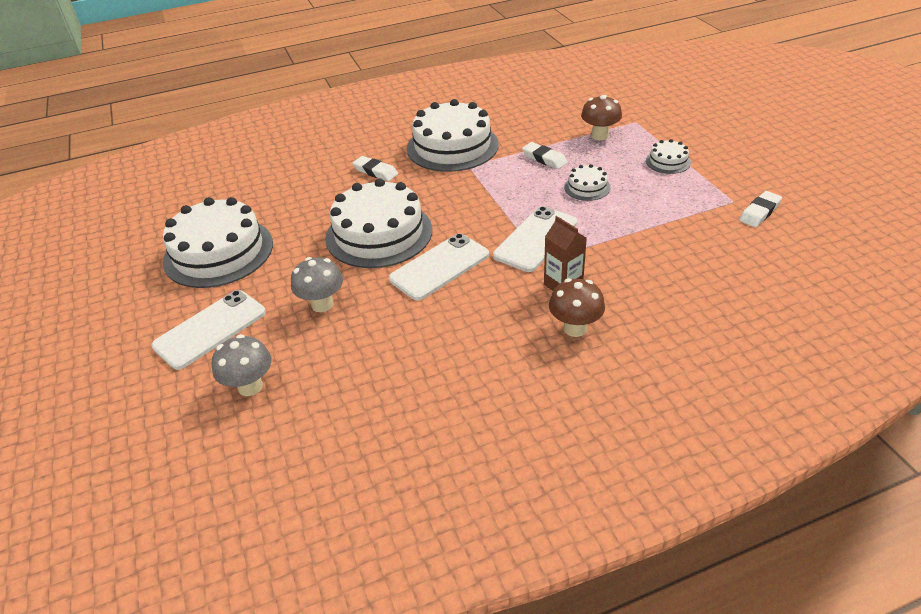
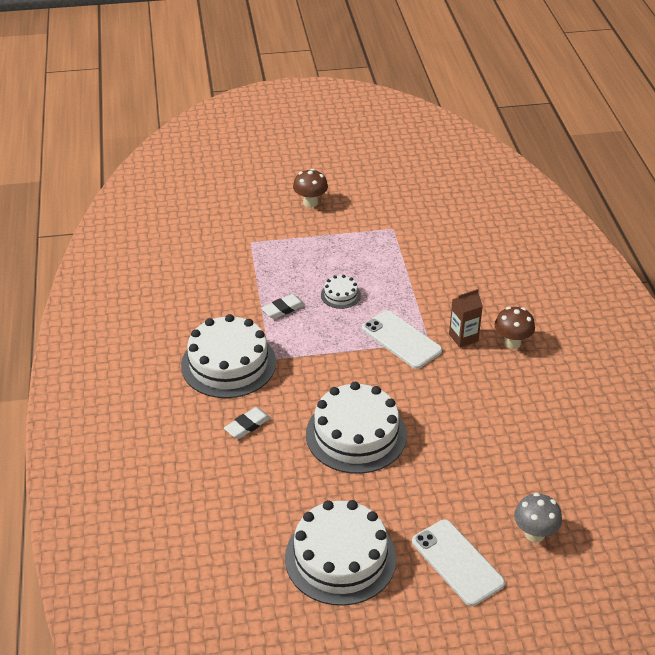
camera: 80 degrees left, 0 degrees up
grey mushroom [291,257,343,312] -> none
white phone [389,233,489,301] -> none
brown mushroom [581,95,622,141] -> brown mushroom moved to [293,169,328,207]
white cake [646,139,691,174] -> none
white eraser [739,191,782,227] -> none

